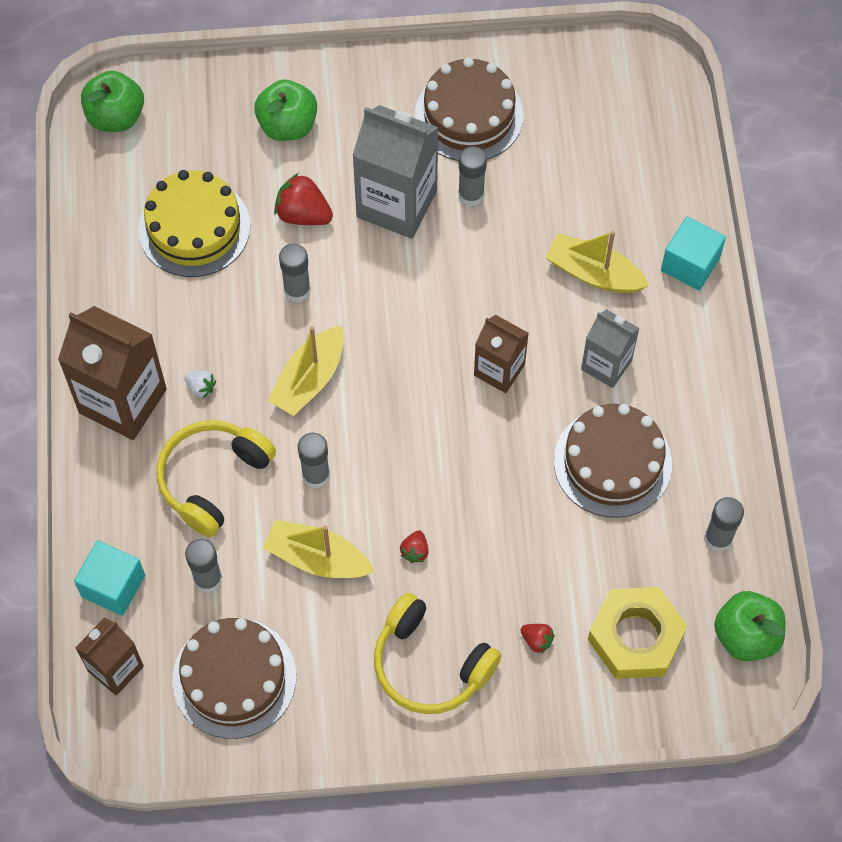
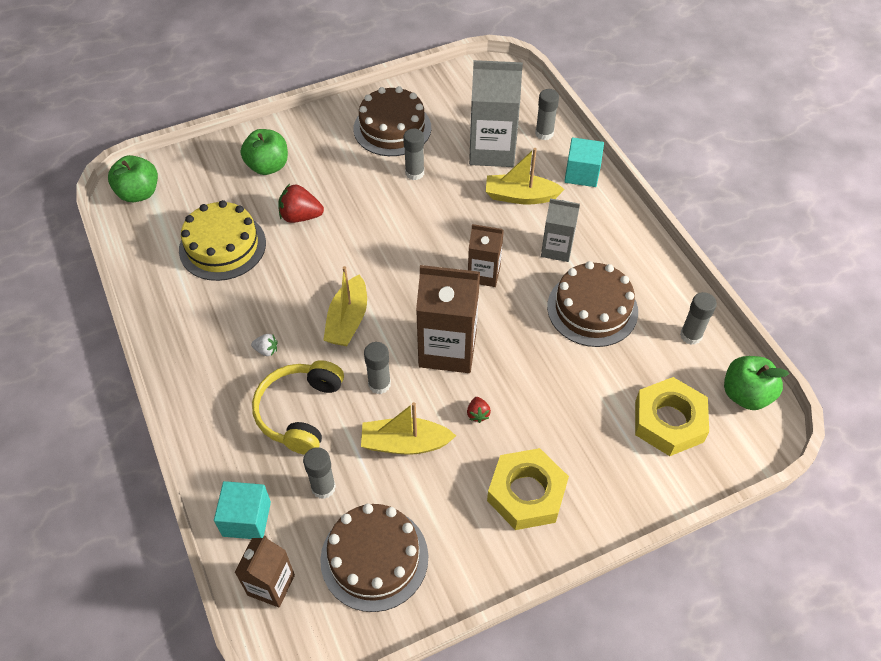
camera: 20 degrees left, 10 degrees down
brown carton [58,306,167,440] -> brown carton moved to [416,265,480,373]
grey glue stick [279,244,311,302] -> grey glue stick moved to [535,89,559,140]
grey carton [352,105,439,239] -> grey carton moved to [469,60,523,167]
yellow headphones [374,593,501,714] -> yellow nut [487,448,569,530]
red strawberry [520,624,555,654] -> none

